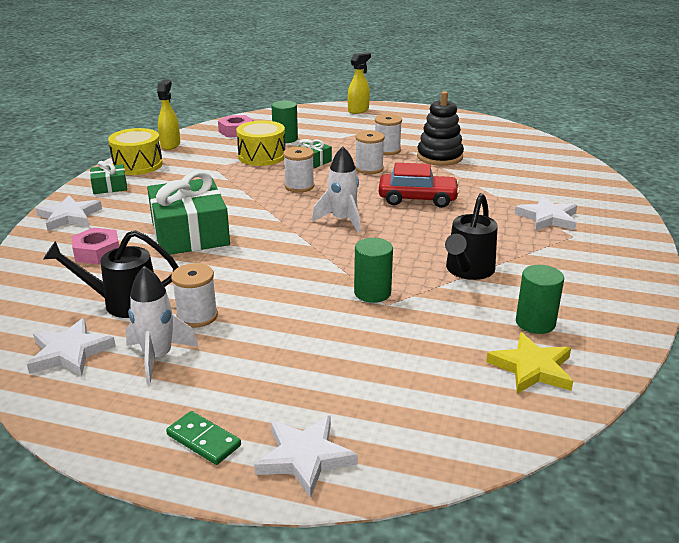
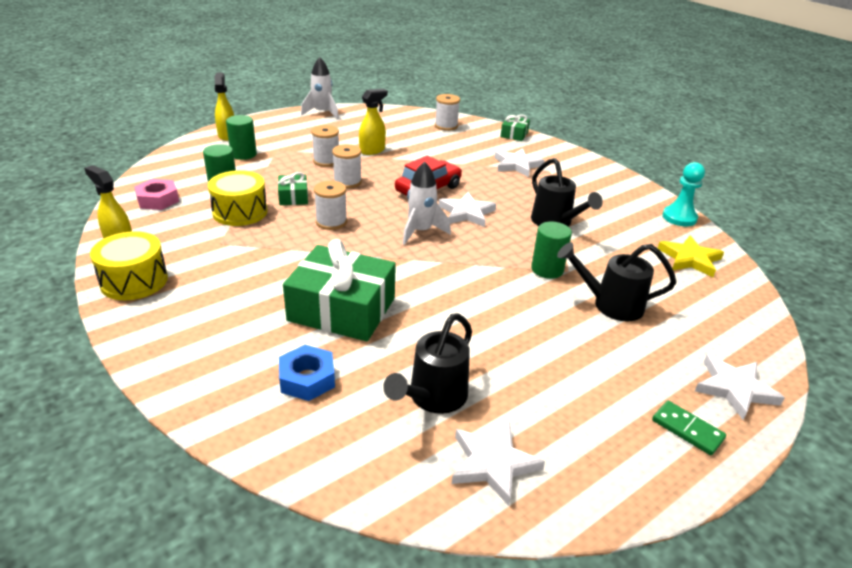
camera: 55 degrees left, 5 degrees up
white star [36,195,102,231] -> white star moved to [439,192,496,227]
pink nut [72,228,119,265] -> blue nut [279,345,335,401]
green gift [90,161,127,194] -> green gift moved to [500,115,530,141]
white rocket [126,266,198,384] -> white rocket moved to [301,57,339,119]
green domino [166,411,241,465] -> green domino turned 60 degrees clockwise [652,401,726,455]
white spool [171,263,218,328] -> white spool moved to [435,94,460,131]
black stacking toy [417,91,464,166] -> yellow spray bottle [359,89,388,155]
green cylinder [516,265,564,334] -> green cylinder moved to [226,115,257,160]
none -> black watering can [557,242,677,321]
none -> turquoise pawn [663,162,705,226]

